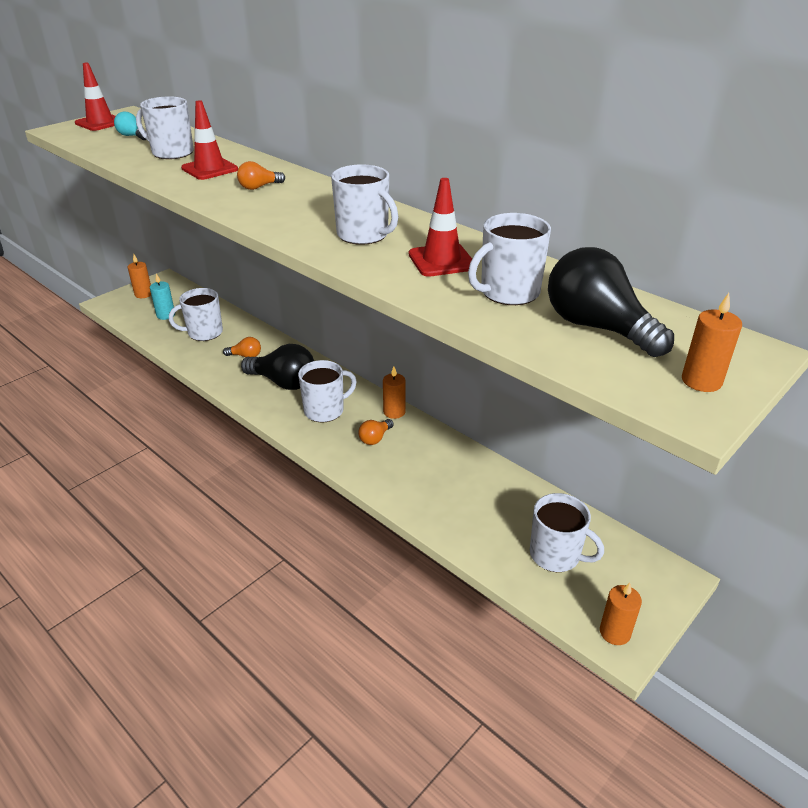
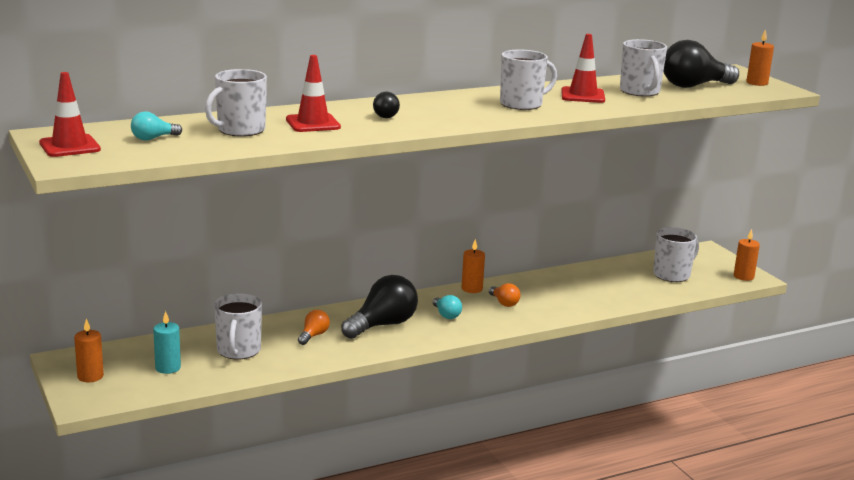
camera: 70 degrees left, 15 degrees down
orange light bulb [237,161,285,190] -> black light bulb [373,92,400,118]
white mug [298,360,357,423] -> turquoise light bulb [433,295,462,319]

